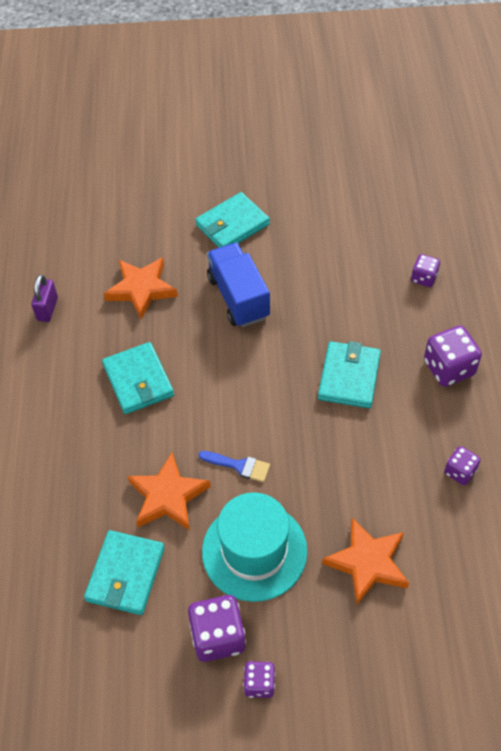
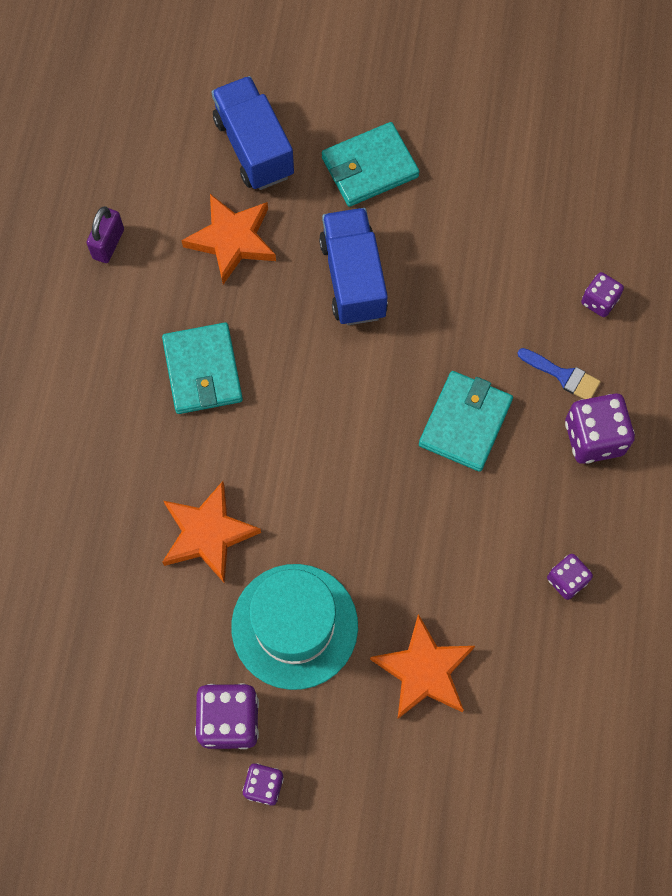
camera: 10 degrees right, 15 degrees up
turquoise wallet [84,530,165,615] -> none
blue brush [199,451,270,482] -> blue brush moved to [518,348,601,399]
none -> blue truck [212,76,294,190]

